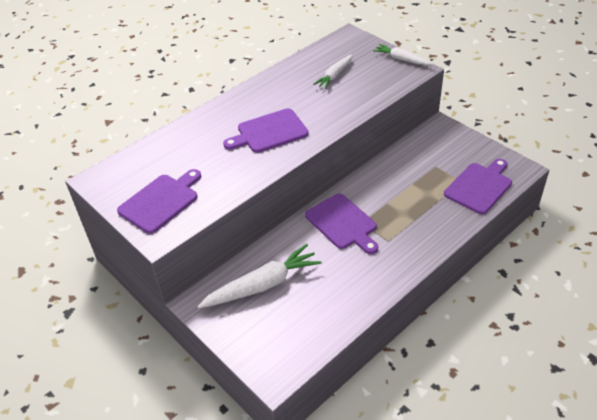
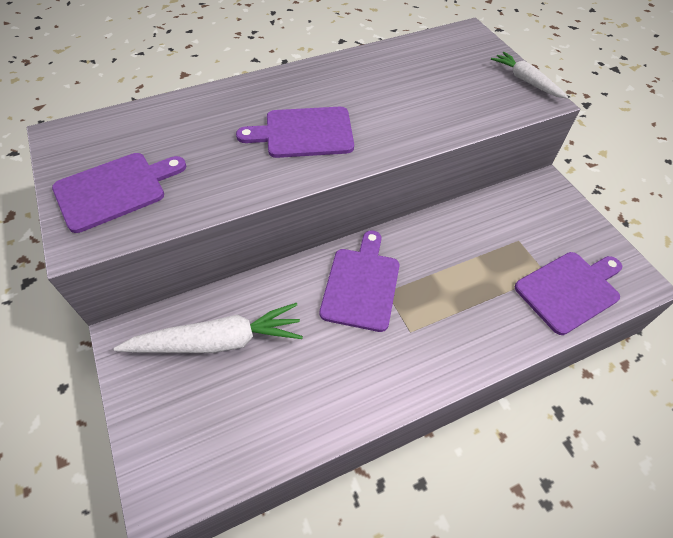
camera: 15 degrees right, 10 degrees up
purple cutting board [305,193,378,254] -> purple cutting board turned 150 degrees counterclockwise [320,231,399,332]
white carrot [313,54,353,89] -> none

